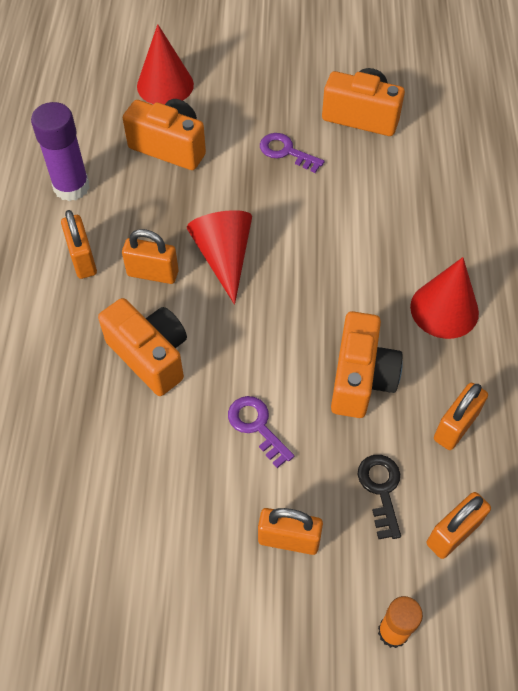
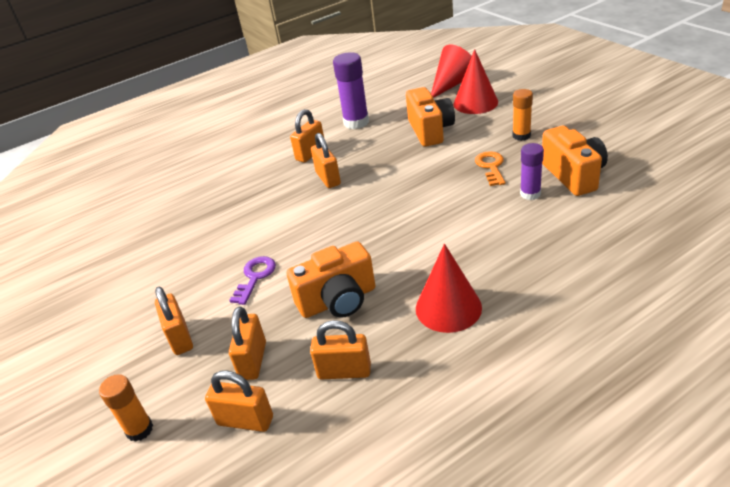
camera: 60 degrees right, 20 degrees down
orange camera [98,298,187,396] -> none
red cone [187,210,252,305] -> red cone moved to [431,45,472,98]
purple key [260,133,325,173] -> orange key [475,151,505,186]
black key [358,455,401,539] -> orange padlock [229,306,266,380]
none -> orange glue stick [512,89,533,141]
none -> purple glue stick [520,143,544,200]

